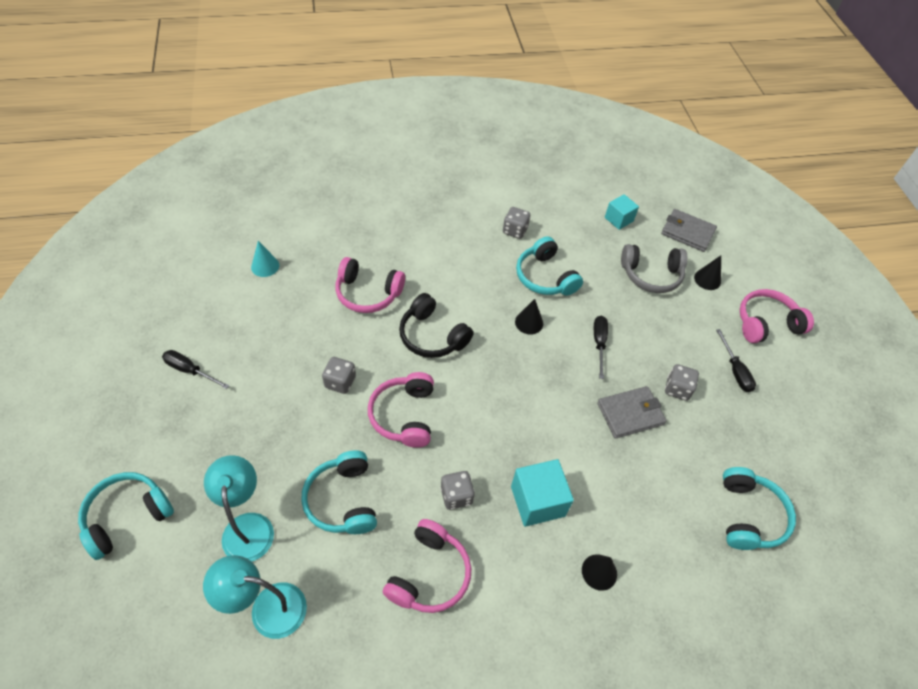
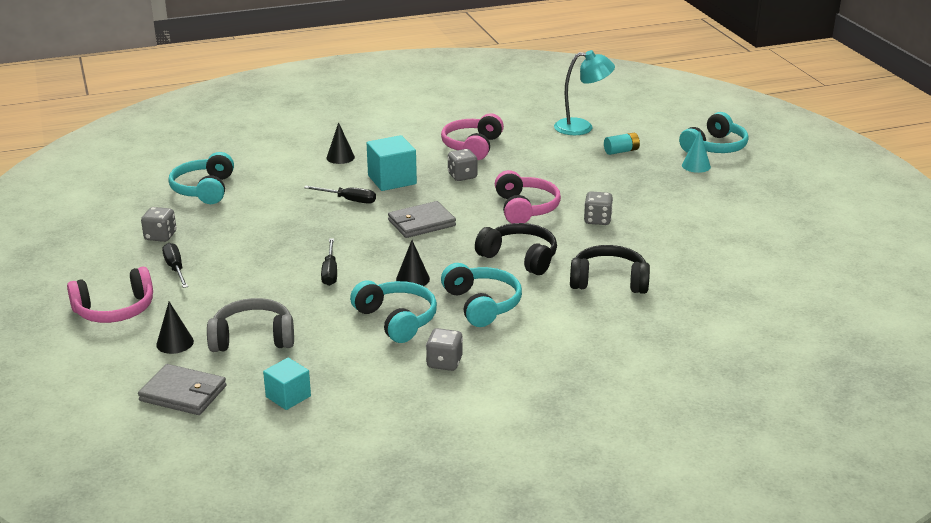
camera: 175 degrees right, 25 degrees down
black screwdriver [162,350,229,389] -> black screwdriver moved to [304,186,376,204]
turquoise lamp [204,455,274,562] -> turquoise battery [604,133,640,155]
turquoise cone [251,241,279,277] -> turquoise cone moved to [682,131,711,173]
turquoise headphones [301,450,377,534] -> turquoise headphones moved to [441,263,522,327]
pink headphones [336,257,405,313] -> black headphones [570,245,650,294]
grey wallet [597,386,667,439] -> grey wallet moved to [388,201,456,238]
grey dice [665,364,699,401] -> grey dice moved to [141,207,176,242]

